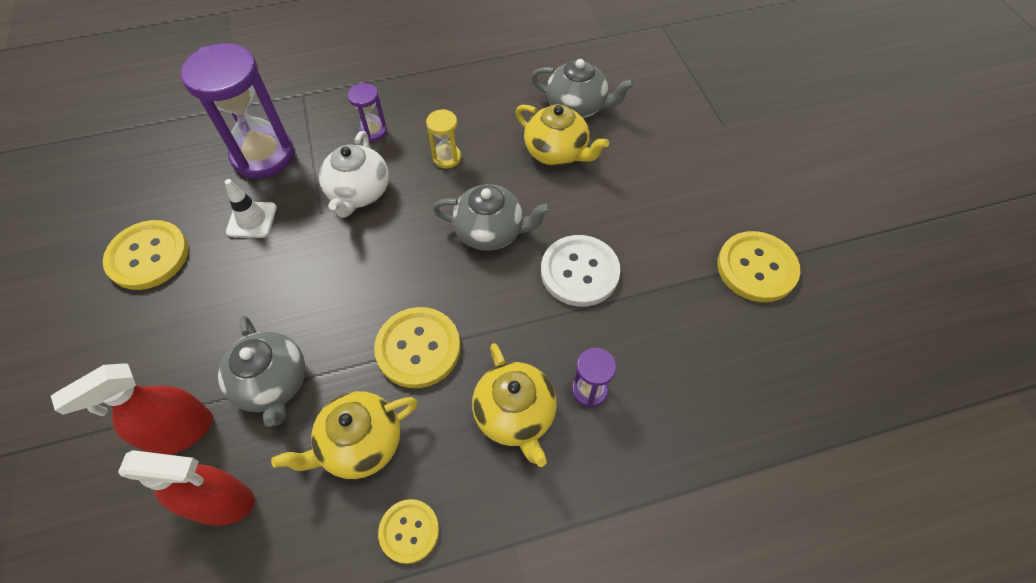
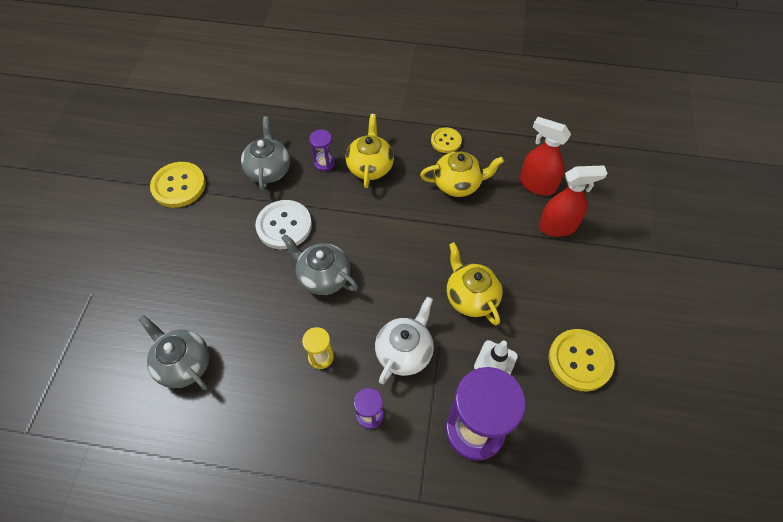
camera: 155 degrees left, 0 degrees up
grey teapot [218,316,305,427] -> grey teapot moved to [241,116,290,191]
yellow button [374,307,461,388] -> none
yellow teapot [516,104,609,166] -> yellow teapot moved to [447,242,503,325]

